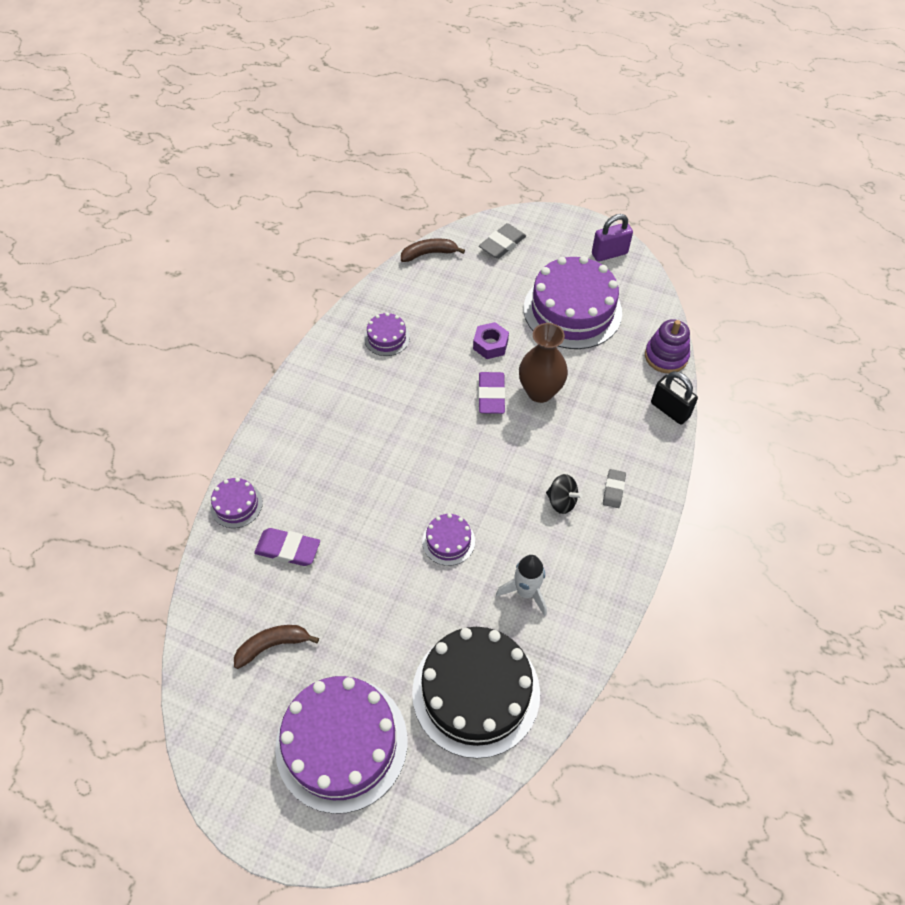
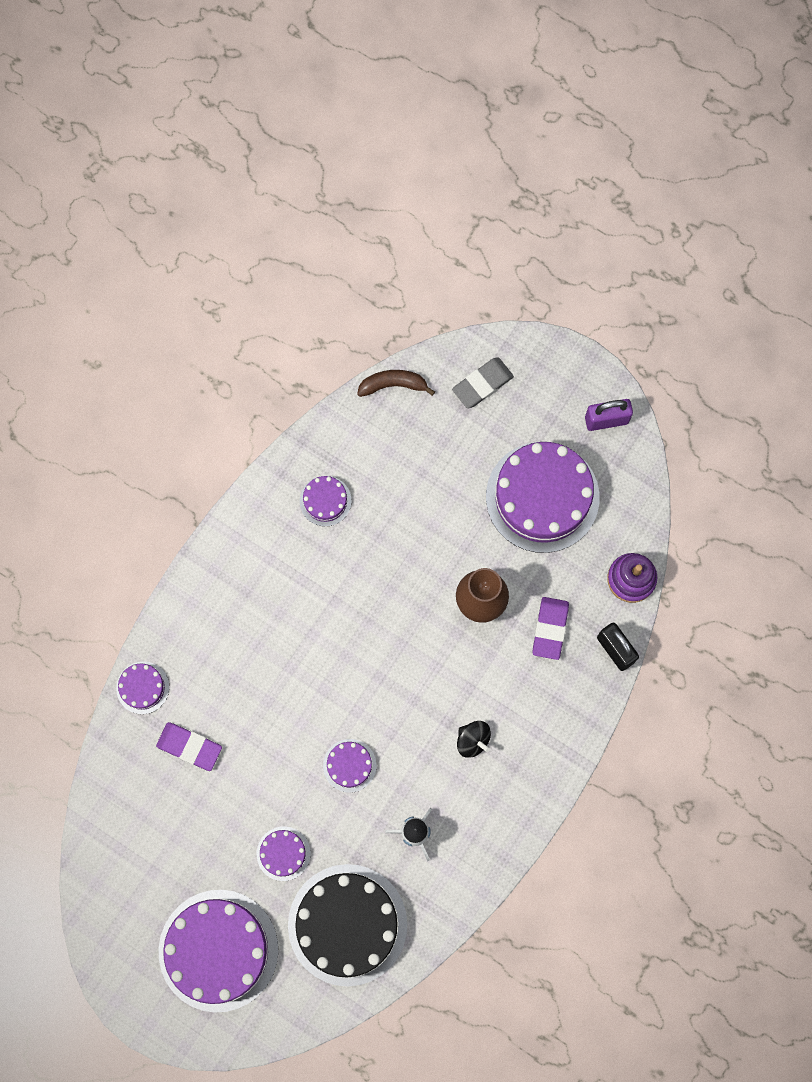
camera: 10 degrees right, 20 degrees up
brown banana [234,625,319,669] -> none
purple nut [473,322,509,359] -> none
purple eraser [478,372,505,414] -> purple eraser moved to [532,597,569,660]
grey eraser [603,469,626,508] -> none
none -> purple cake [257,826,311,881]

